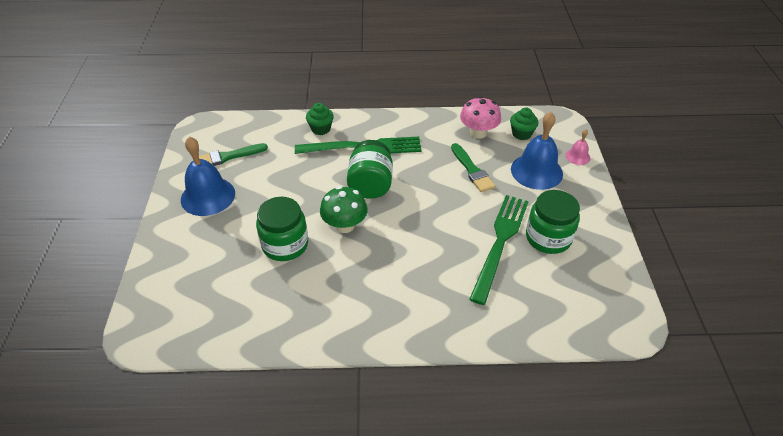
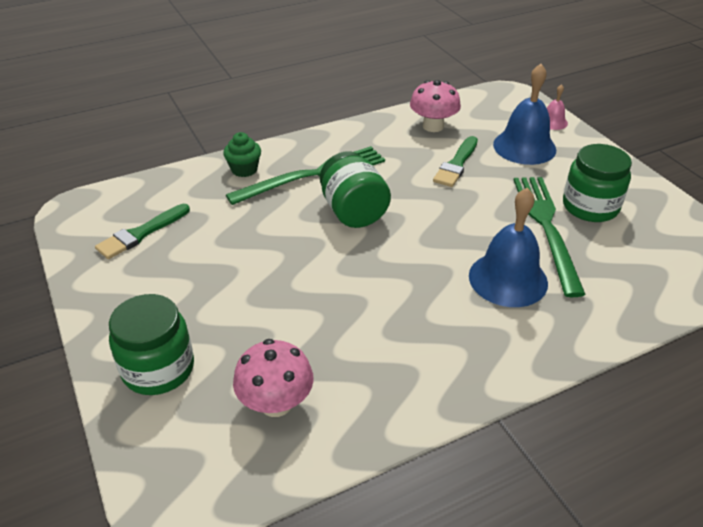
camera: 25 degrees left, 5 degrees down
blue bell [181,136,235,216] -> blue bell moved to [469,188,548,307]
green jar [256,197,308,261] -> green jar moved to [109,294,194,395]
green mushroom [320,186,368,233] -> none
green brush [451,143,495,192] -> green brush turned 75 degrees clockwise [433,136,478,187]
green cupcake [510,107,538,140] -> none
none -> pink mushroom [233,339,314,417]

